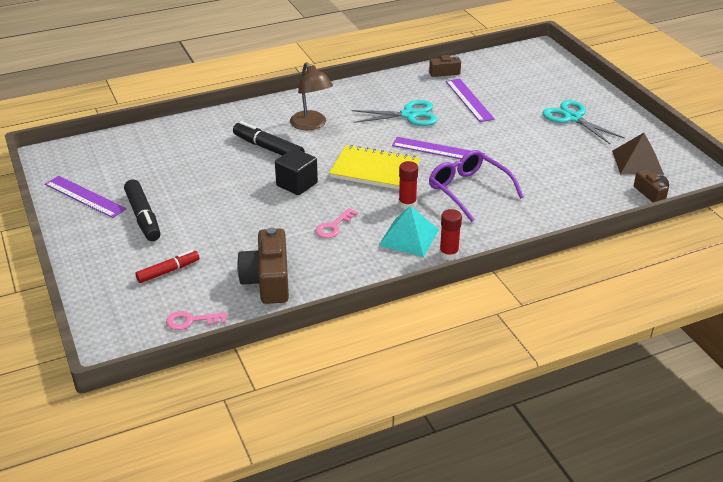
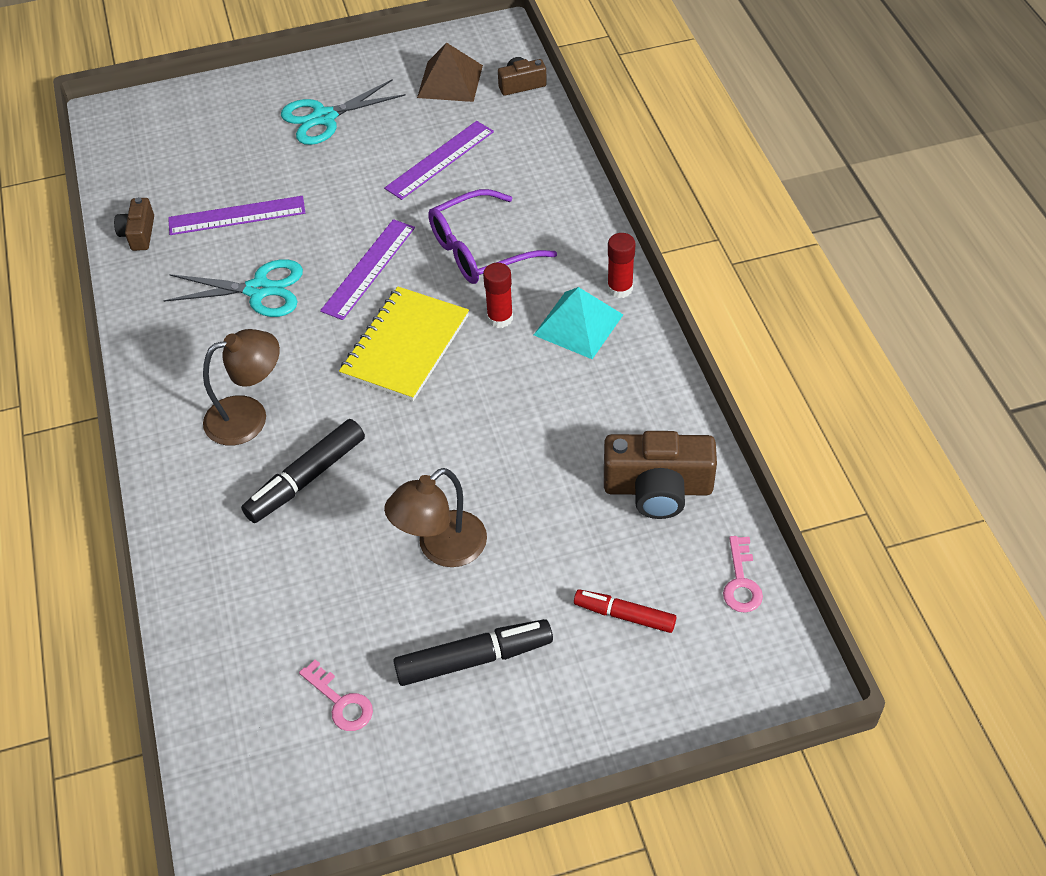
camera: 80 degrees left, 15 degrees up
purple ruler [45,176,126,218] -> purple ruler moved to [384,121,494,200]
red marker [135,250,200,283] -> red marker turned 45 degrees counterclockwise [574,589,676,633]
black cube [275,148,318,195] -> none
pink key [315,208,358,238] -> pink key moved to [299,659,373,731]
turquoise scissors [351,100,437,126] -> turquoise scissors turned 90 degrees clockwise [163,259,303,317]
none -> brown lamp [384,468,487,567]

